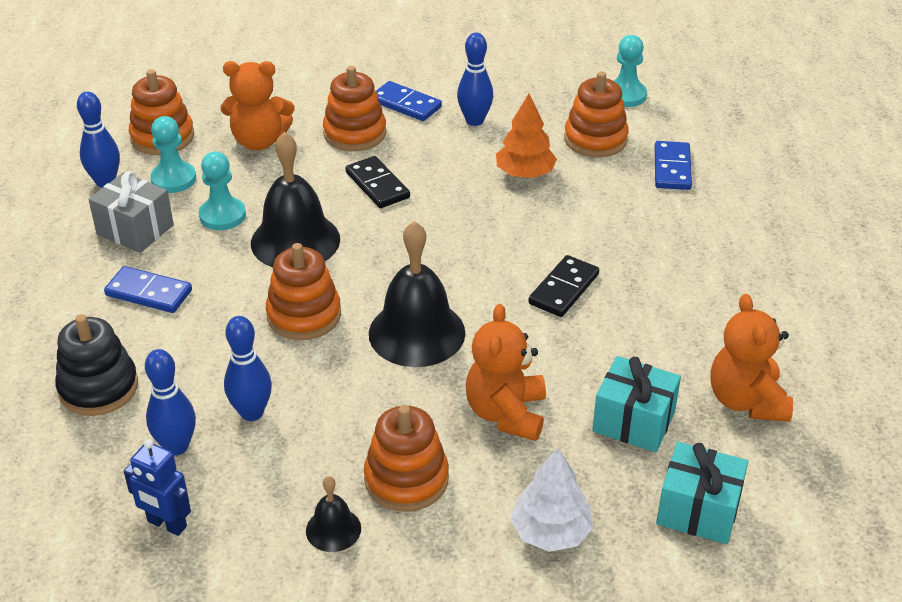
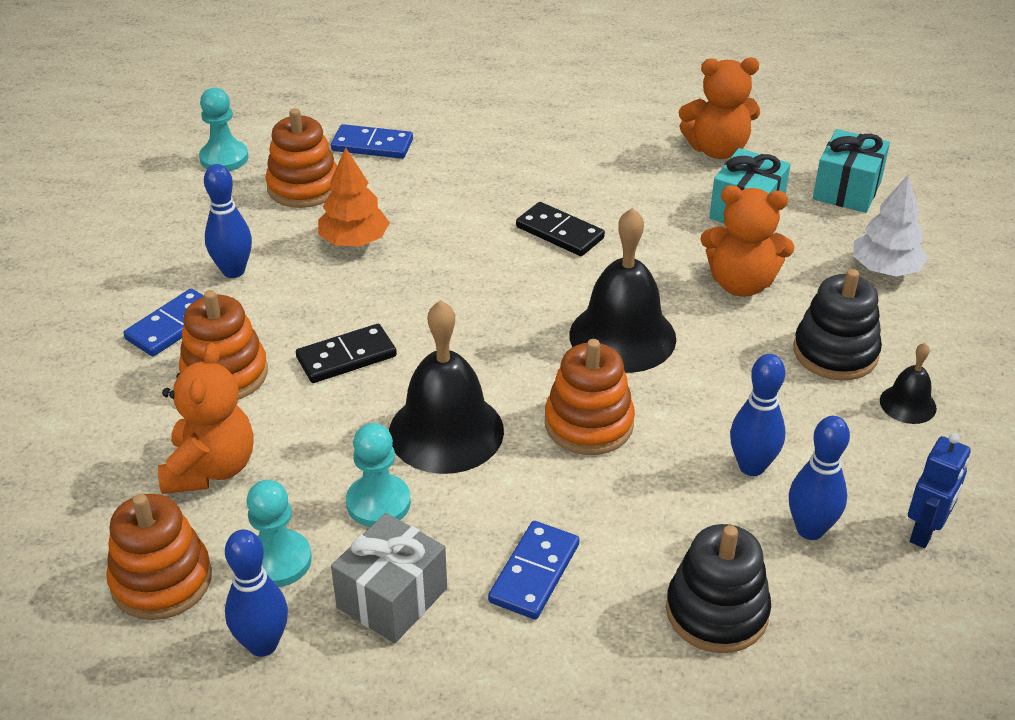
camera: 85 degrees left, 0 degrees up
orange stacking toy [364,405,449,512] -> black stacking toy [794,269,882,381]

